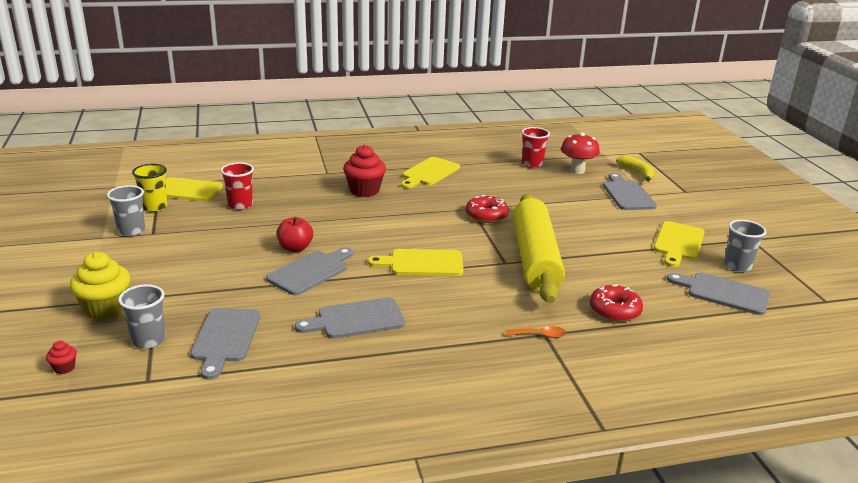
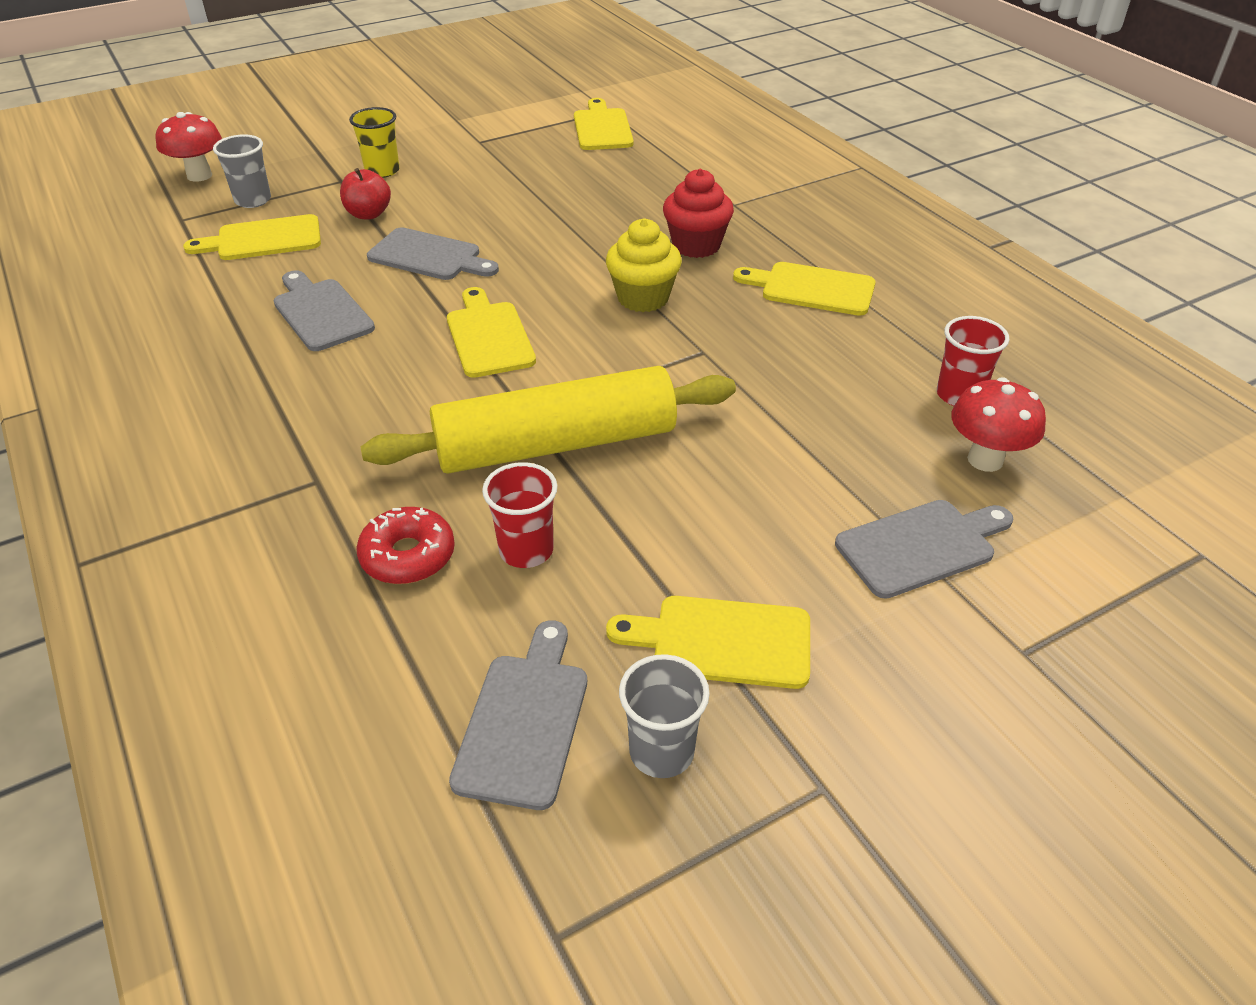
camera: 75 degrees right, 15 degrees up
red cupcake [46,341,77,374] -> red mushroom [156,112,222,182]
yellow cupcake [70,252,130,320] -> yellow cupcake moved to [606,218,682,312]
grey cup [107,185,145,236] -> none
yellow cup [132,164,168,212] -> yellow cup moved to [349,107,400,178]
grey cutting board [190,308,260,380] -> yellow cutting board [183,214,321,260]
red cup [221,162,254,210] -> red cup moved to [482,462,558,568]
red apple [277,217,313,252] -> red apple moved to [340,168,391,219]
red donut [466,195,509,223] -> none
orange spoon [505,326,566,338] -> none
yellow banana [616,156,655,182] -> none

